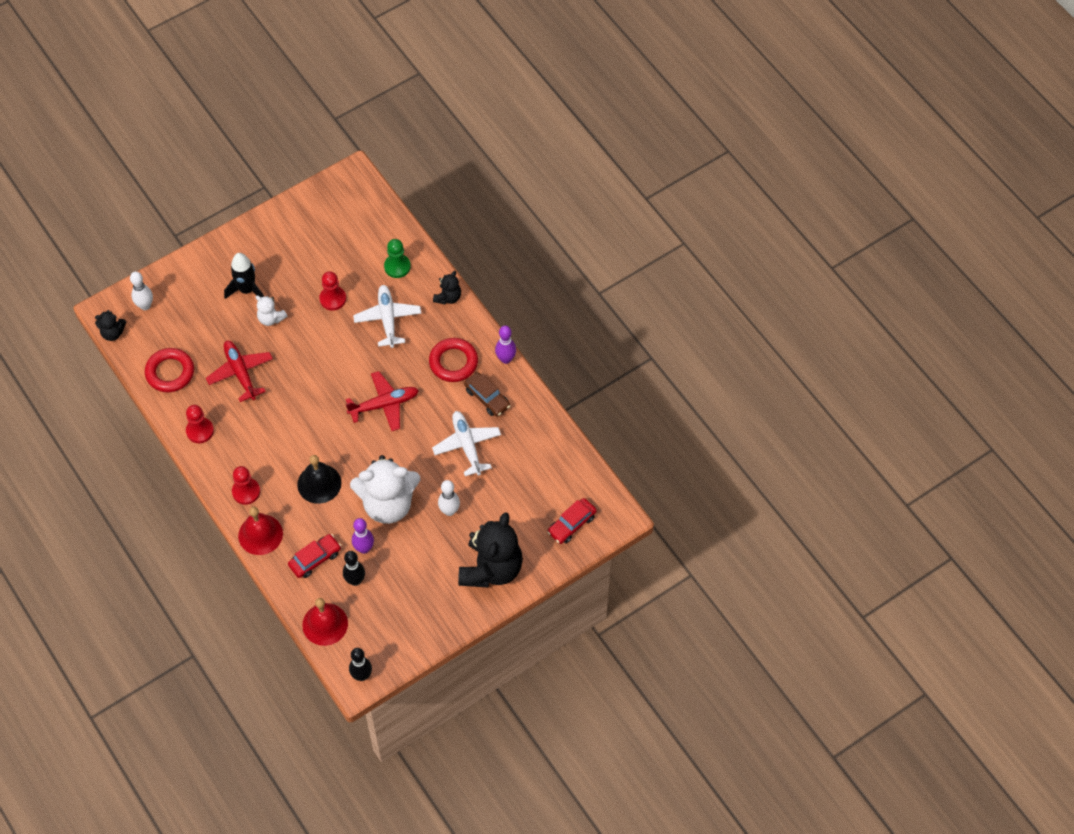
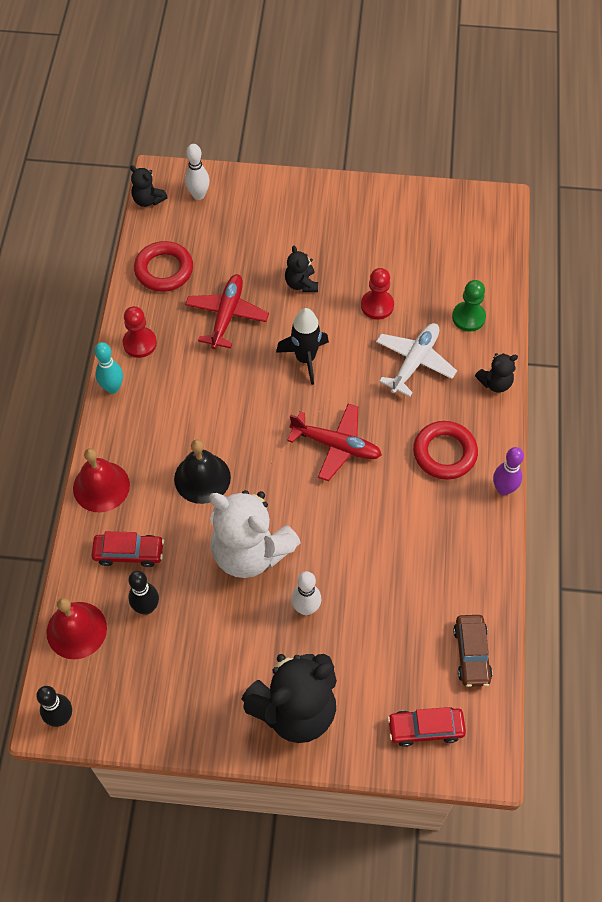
camera: 40 degrees right, 0 degrees up
black rocket [224,253,264,299] -> black rocket moved to [276,308,329,385]
red pawn [232,466,260,505] -> none
white teddy bear [256,296,287,326] -> black teddy bear [285,246,318,292]
purple bowling pin [352,518,374,554] -> none
white plane [432,411,501,476] -> none
brown car [464,372,511,417] -> brown car moved to [453,615,493,687]
none -> turquoise bowling pin [94,342,123,394]

